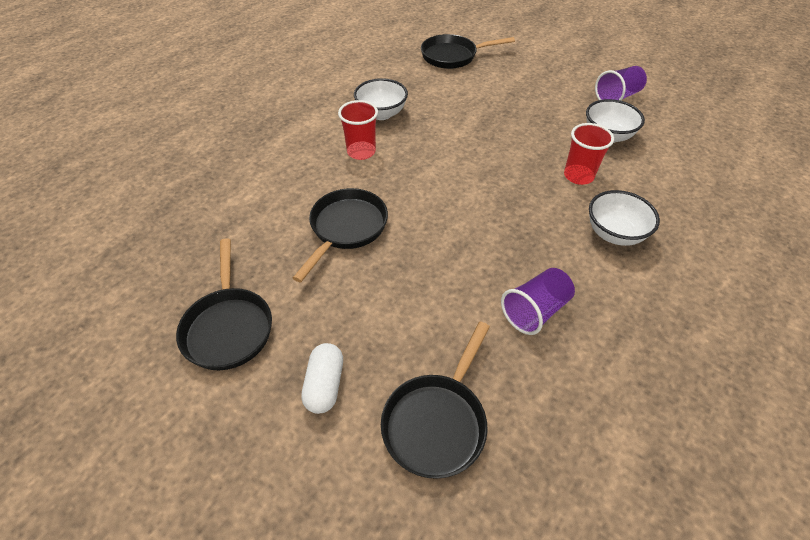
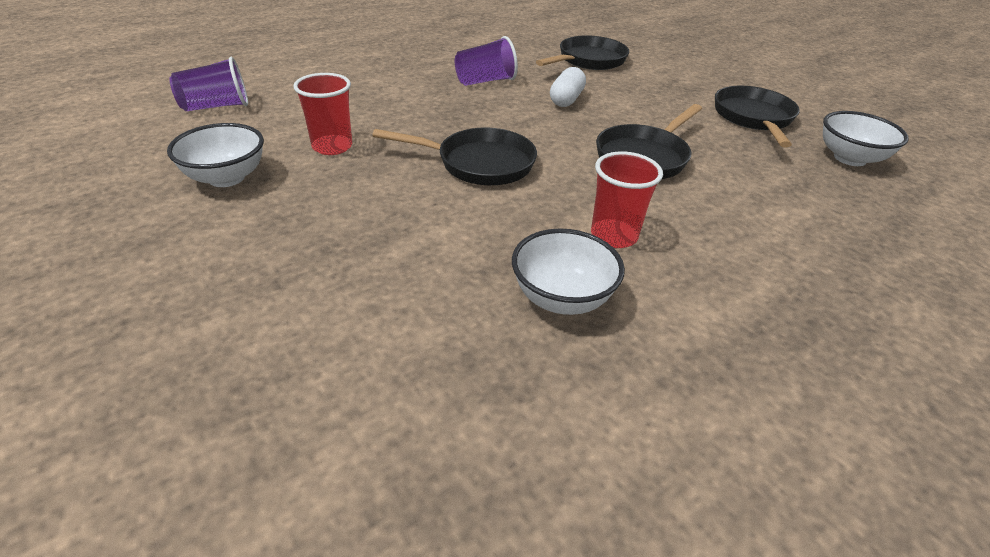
camera: 165 degrees left, 10 degrees down
white capsule [301,343,343,414] -> white capsule moved to [550,67,586,107]
black pan [421,34,515,69] -> black pan moved to [372,128,537,185]
white bowl [589,190,660,246] -> white bowl moved to [823,111,909,166]
purple cup [595,66,647,101] -> purple cup moved to [169,57,248,111]

